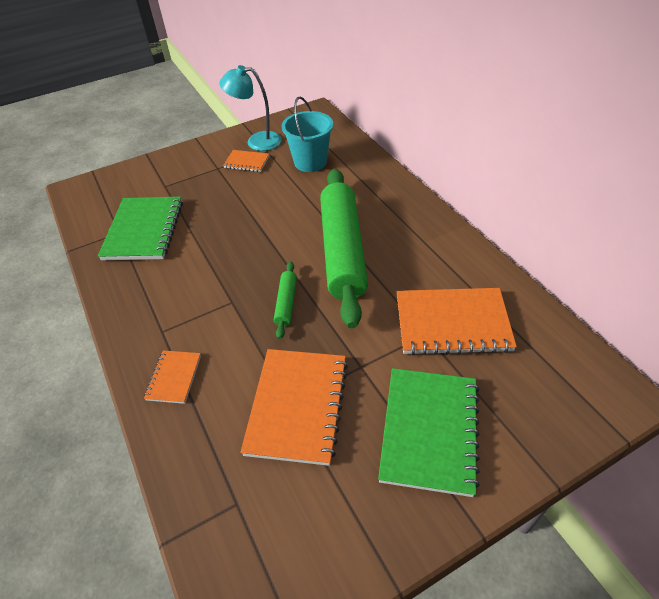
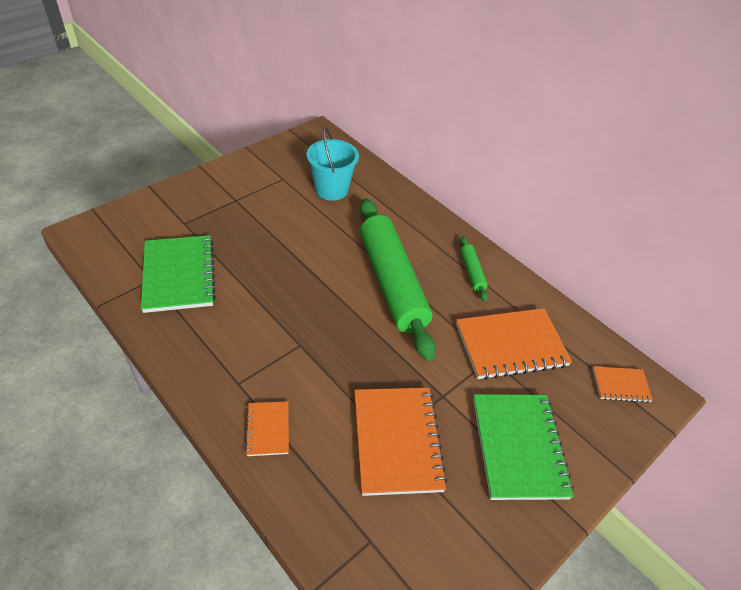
camera: 20 degrees left, 0 degrees up
turquoise lamp [219,65,282,151] -> none
orange notebook [223,150,269,172] -> orange notebook moved to [593,366,653,403]
green rolling pin [274,262,297,339] -> green rolling pin moved to [460,237,488,301]

